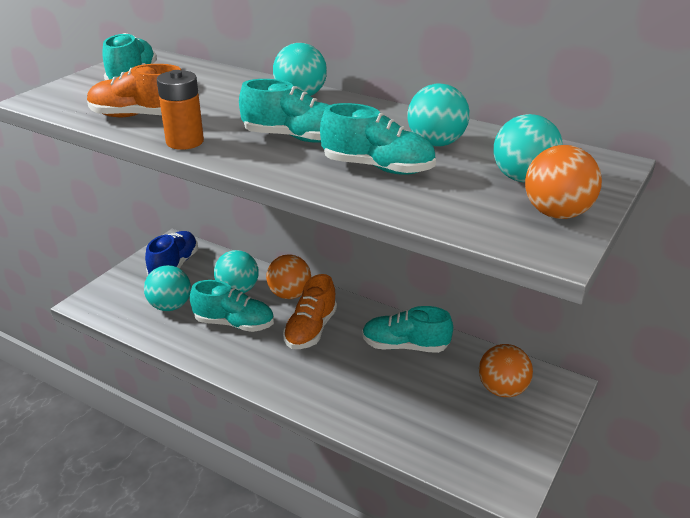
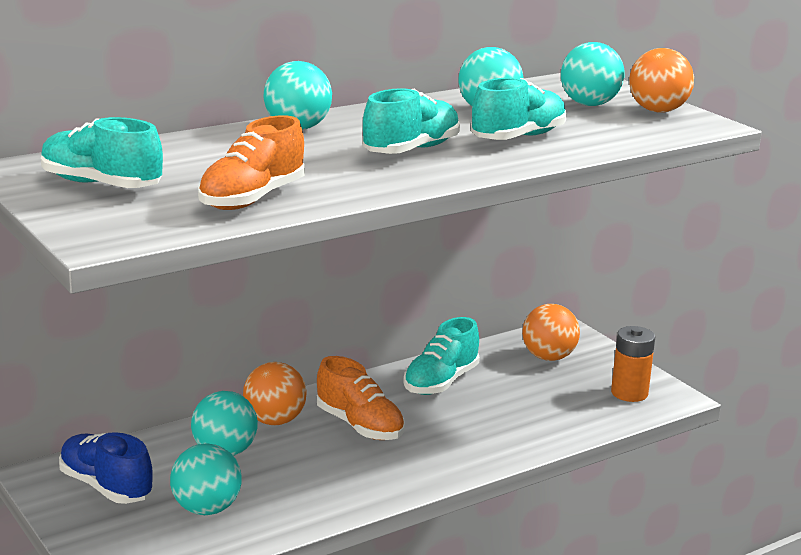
camera: 65 degrees left, 10 degrees down
orange battery [157,70,204,150] -> orange battery moved to [611,326,655,402]
turquoise shoe [190,280,274,332] -> none

